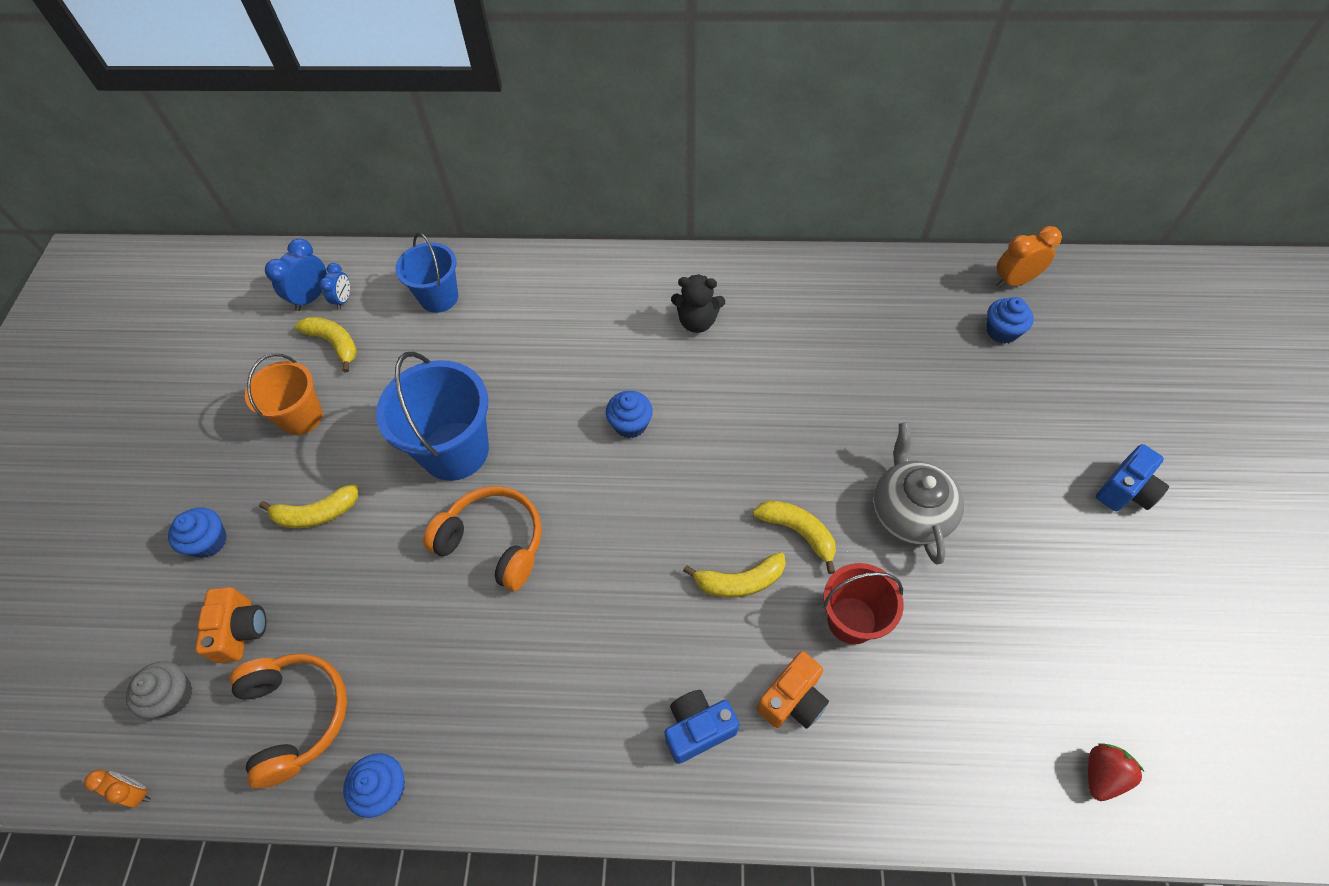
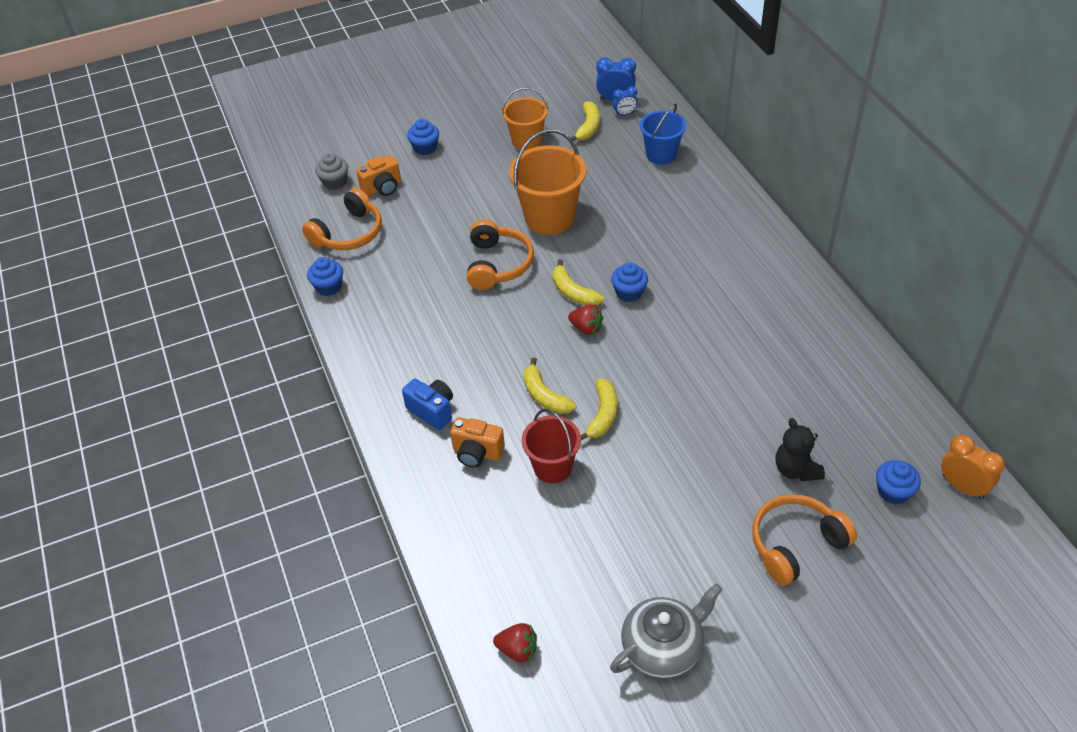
camera: 65 degrees right, 10 degrees down
orange clock [84,769,151,807] -> none
yellow banana [259,484,358,528] -> yellow banana moved to [552,259,604,306]
blue bucket [376,352,489,481] -> orange bucket [509,129,586,235]
black teddy bear [671,274,725,333] -> black teddy bear moved to [776,418,825,481]
grey teapot [873,422,964,564] -> grey teapot moved to [610,583,723,678]
blue camera [1096,444,1169,512] -> none
none -> red strawberry [568,304,603,335]
none -> orange headphones [752,494,857,586]

